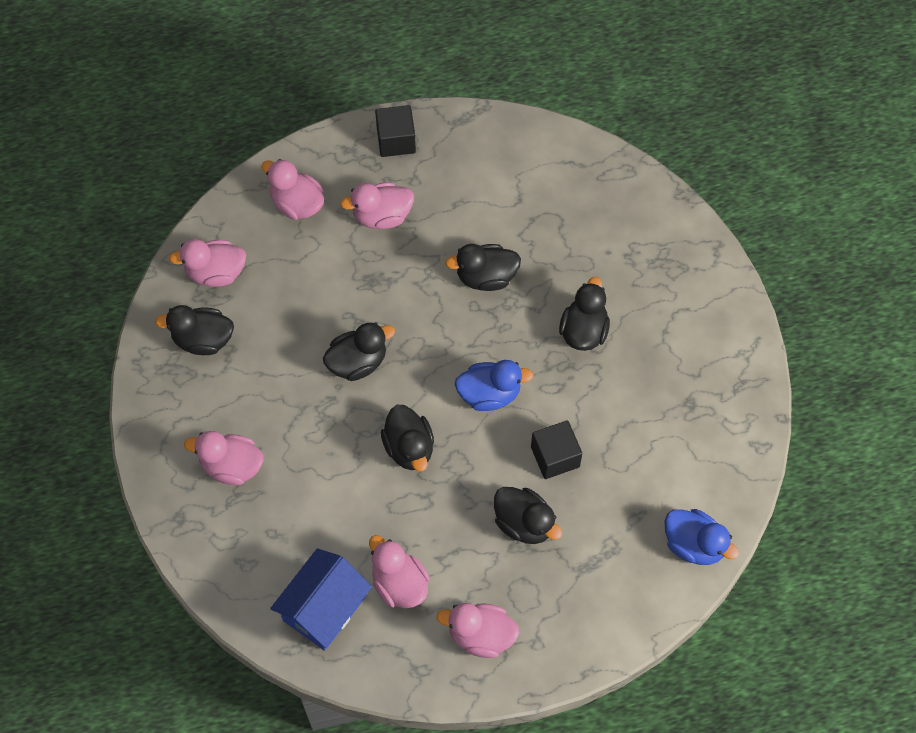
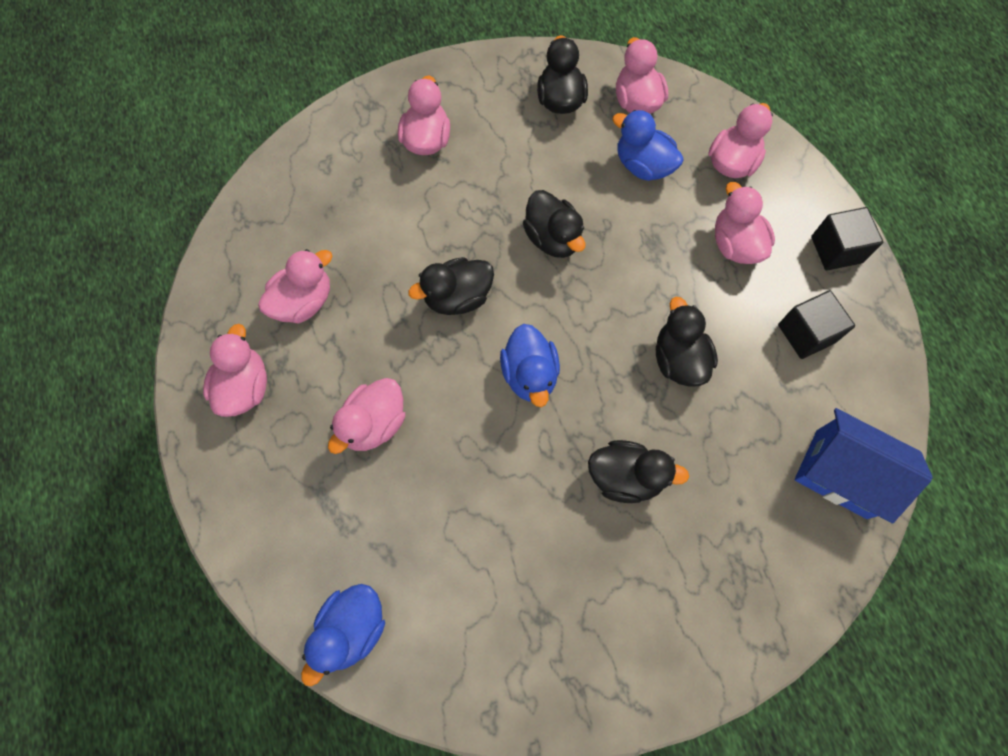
camera: 85 degrees right, 5 degrees up
blue house [270,548,372,650] -> blue house moved to [795,408,933,523]
black duck [494,487,562,544] -> pink duck [328,378,406,454]
black cube [531,420,582,479] -> black cube moved to [778,290,855,359]
none -> blue duck [612,110,684,181]

